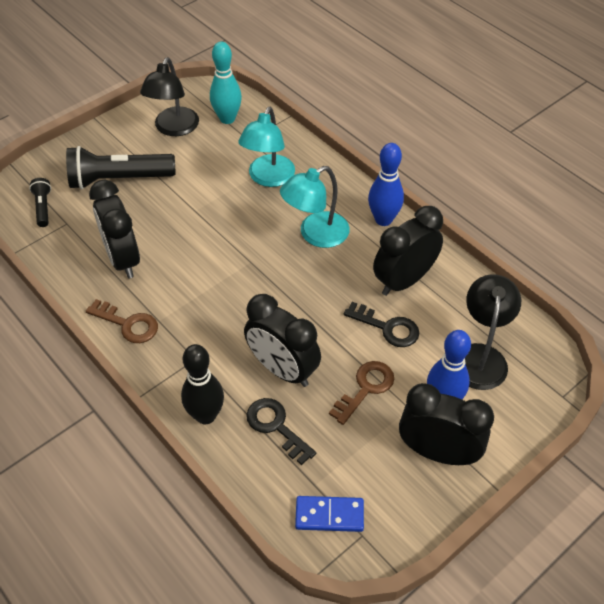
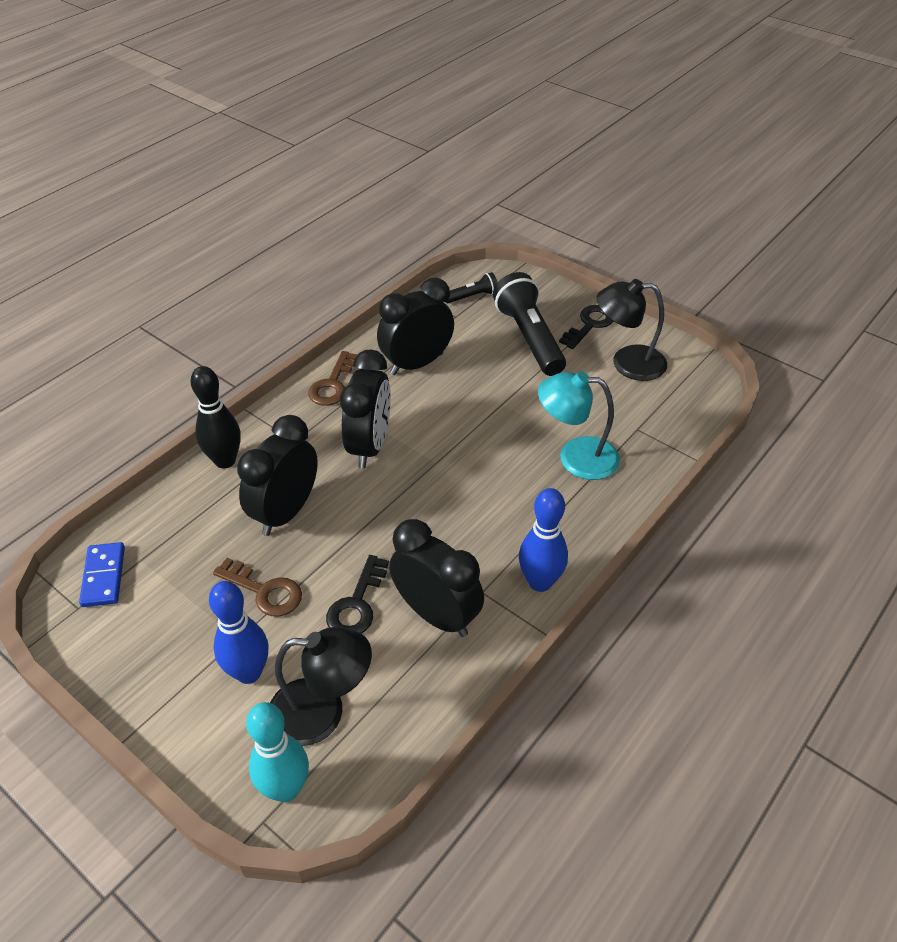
camera: 80 degrees right, 5 degrees down
turquoise bowling pin [210,41,242,124] -> turquoise bowling pin moved to [246,702,309,802]
black key [246,398,316,465] -> black key moved to [559,305,614,349]
turquoise lamp [280,166,349,248] -> none
black clock [399,383,494,465] -> black clock moved to [340,350,391,468]

